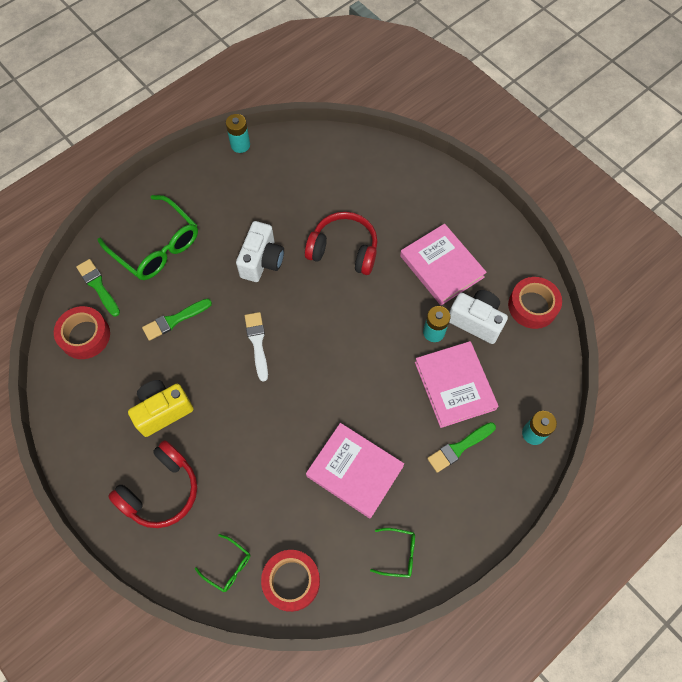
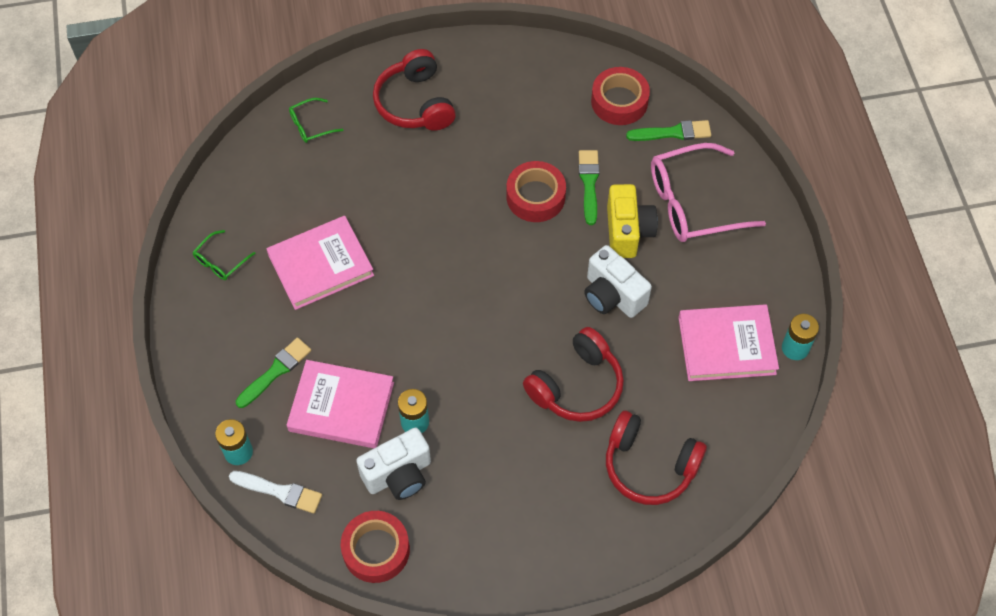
camera: 120 degrees right, 5 degrees down
green glasses [98,195,198,280] -> pink glasses [651,143,766,242]
yellow camera [128,380,193,437] -> yellow camera moved to [607,184,658,258]
white brush [245,312,268,382] -> white brush moved to [229,471,322,514]
red tape [261,550,320,612] -> red tape moved to [506,161,566,222]
pink book [400,224,487,305] -> pink book moved to [678,304,779,381]
green brush [427,422,496,473] -> green brush turned 45 degrees clockwise [236,337,311,408]
none -> red headphones [606,411,707,505]

